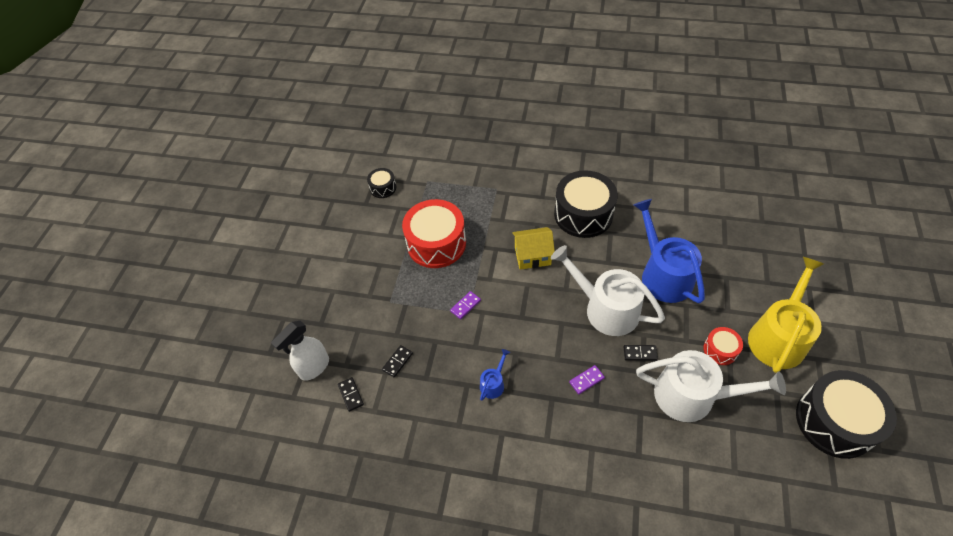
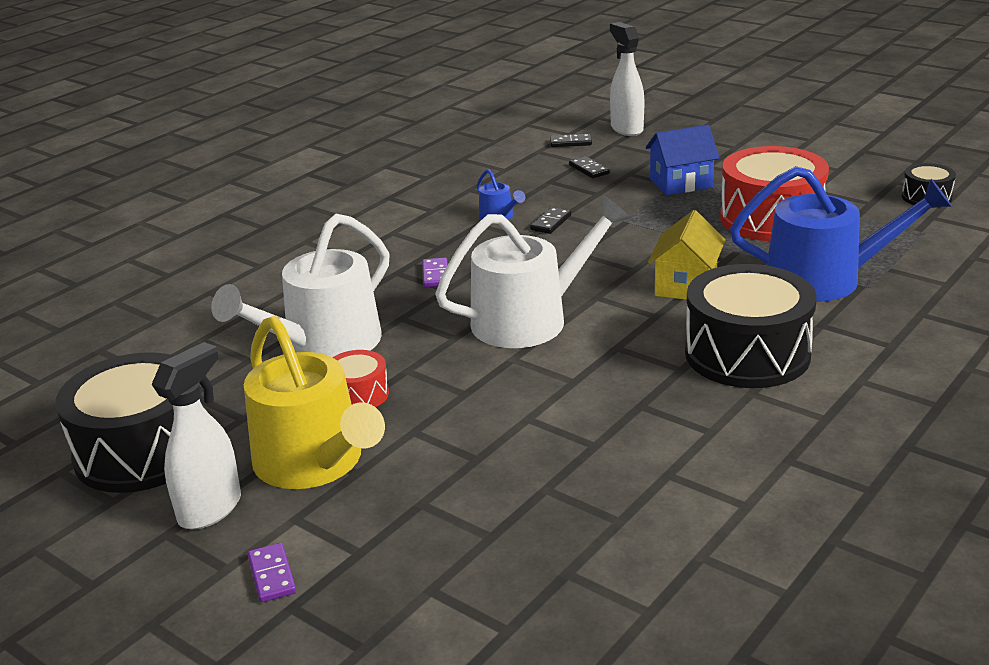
camera: 115 degrees right, 25 degrees down
purple domino [450,291,481,320] -> purple domino moved to [248,543,296,602]
black domino [623,345,658,361] -> black domino moved to [530,207,571,234]
blue watering can [634,199,705,304] -> blue watering can moved to [730,166,952,302]
none -> white spray bottle [151,342,241,530]
none -> blue house [646,125,719,195]

